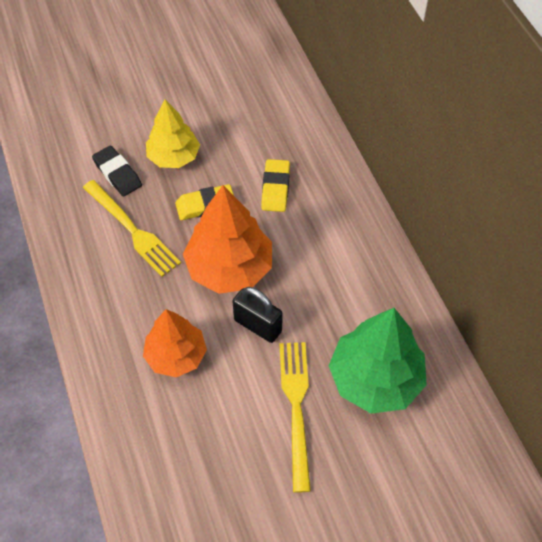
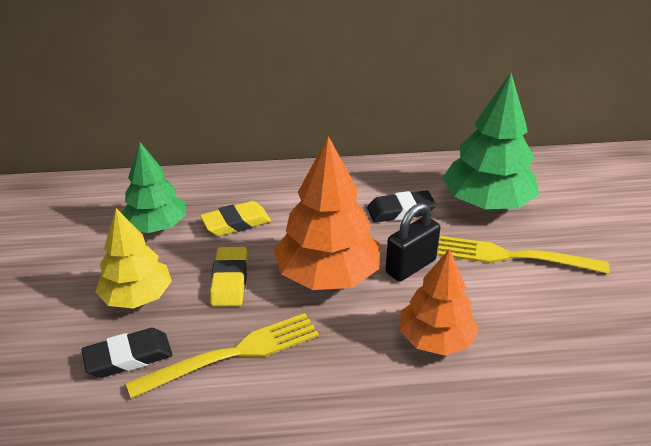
camera: 75 degrees left, 20 degrees down
yellow eraser [261,159,290,212] -> yellow eraser turned 45 degrees counterclockwise [200,201,271,236]
none -> green tree [122,142,186,233]
none -> black eraser [367,190,436,222]

